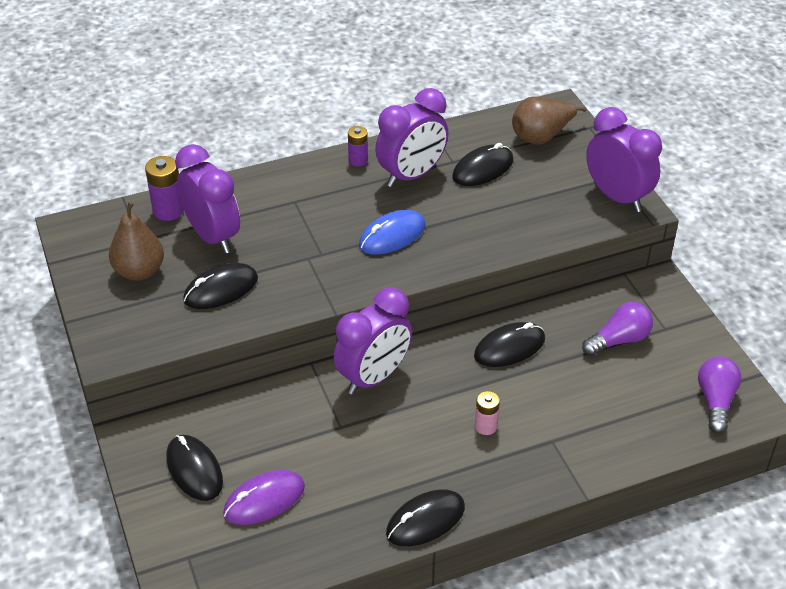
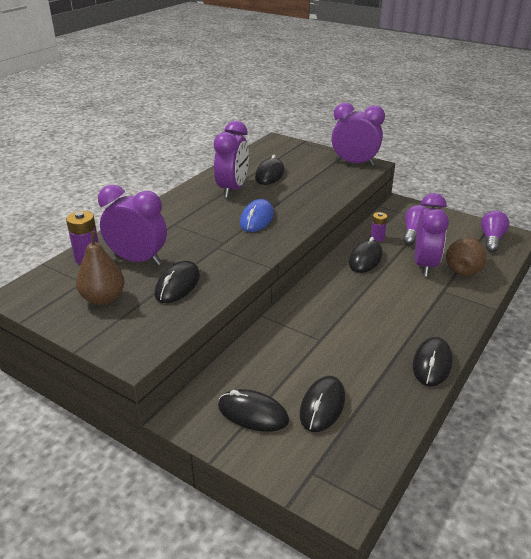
camera: 35 degrees left, 10 degrees down
purple mouse [223,470,305,525] -> black mouse [300,376,345,432]
purple clock [334,287,412,395] -> purple clock moved to [415,193,449,277]
purple battery [348,126,368,167] -> purple battery moved to [370,212,387,242]
pink battery [475,391,500,435] -> none
brown pear [512,96,587,145] -> brown pear moved to [446,237,487,276]
purple light bulb [698,356,741,433] -> purple light bulb turned 45 degrees clockwise [481,210,509,252]

